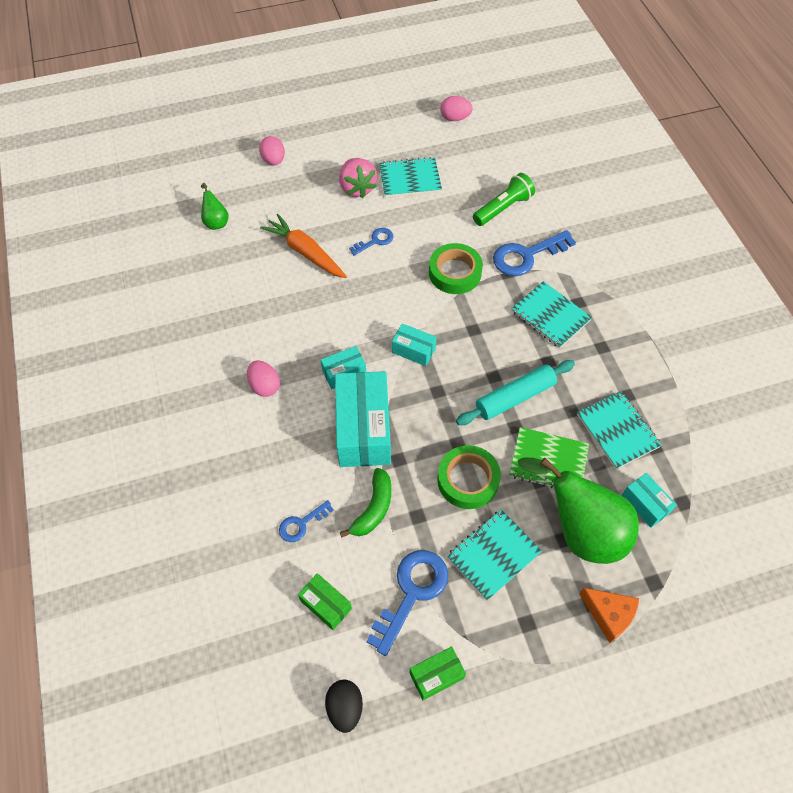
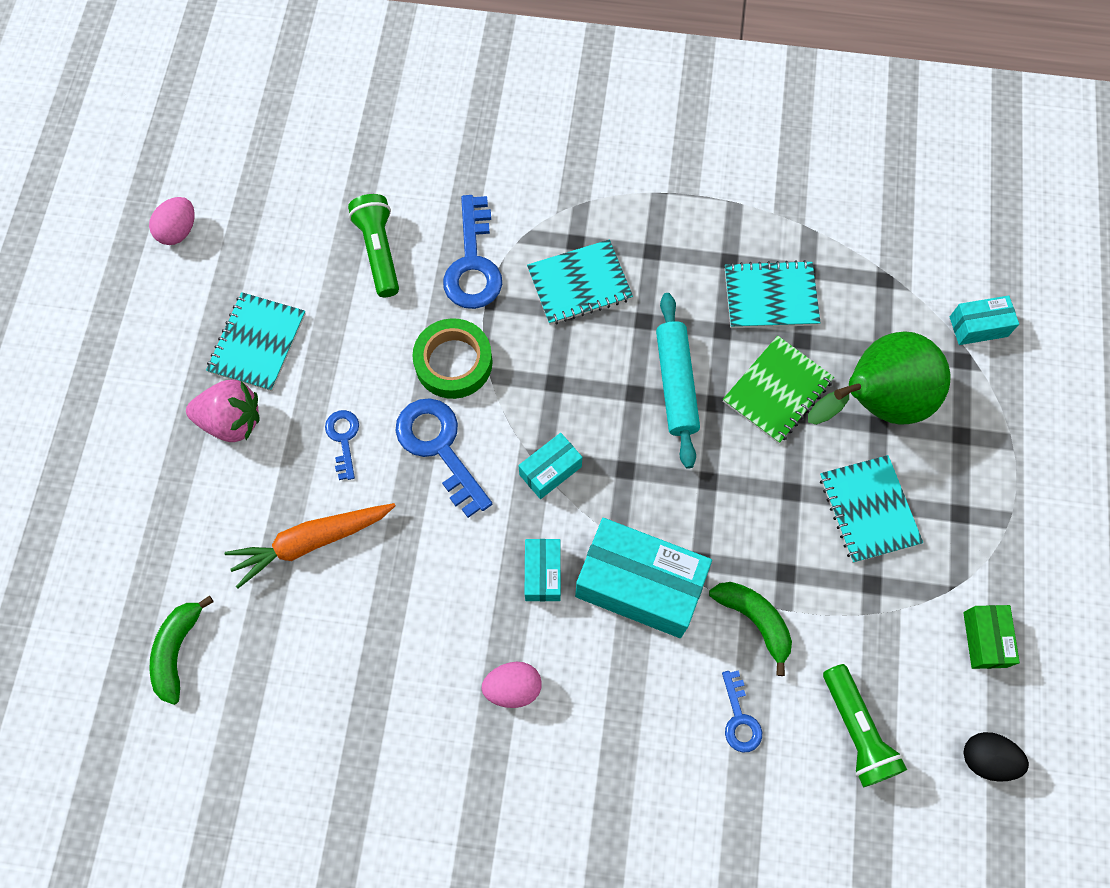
camera: 65 degrees left, 10 degrees up
green pear [201,183,229,230] -> green banana [149,595,214,705]
pink egg [259,136,285,165] -> none
green box [298,573,352,630] -> green flashlight [823,664,907,787]
blue key [367,550,448,656] -> blue key moved to [395,398,492,518]
green tape [437,445,501,509] -> none
orange cheese [579,588,639,643] -> none
turquoise box [621,473,677,528] -> turquoise box moved to [950,295,1019,345]

